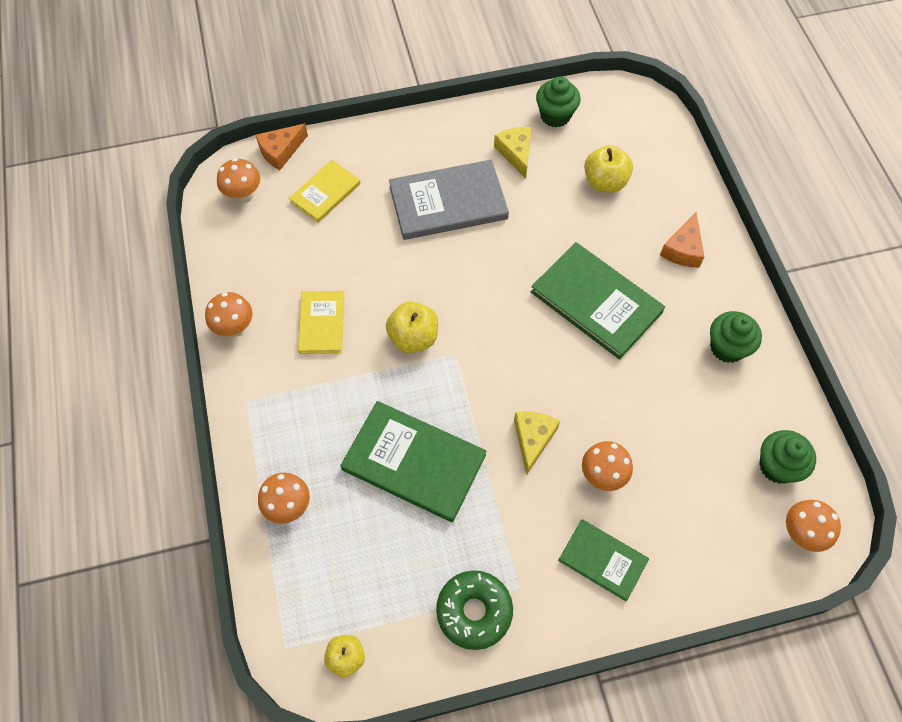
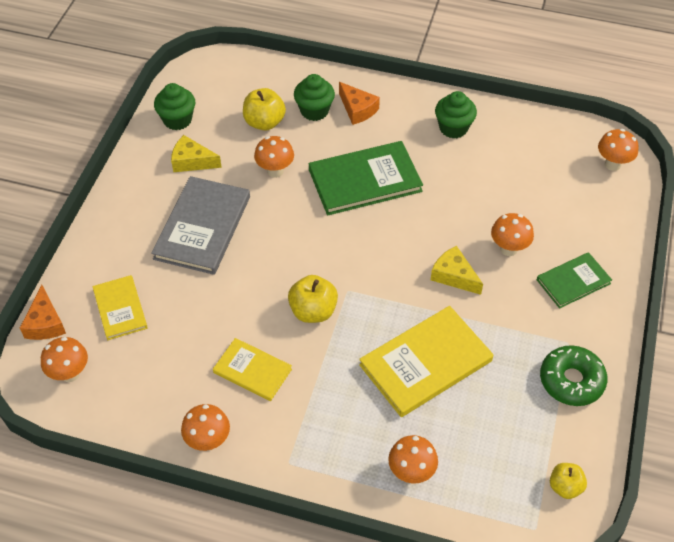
camera: 60 degrees left, 10 degrees down
green book [340,401,486,522] -> yellow book [359,306,493,417]
green cupcake [759,430,816,484] -> green cupcake moved to [294,74,335,121]
none -> orange mushroom [254,136,294,178]

